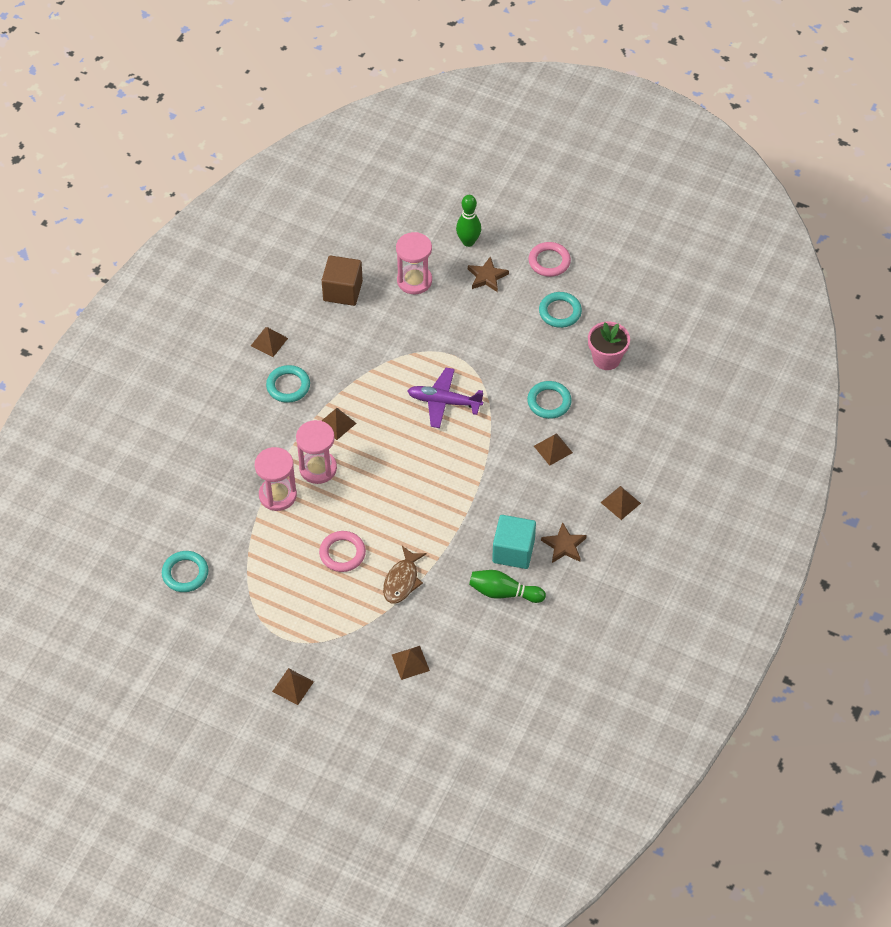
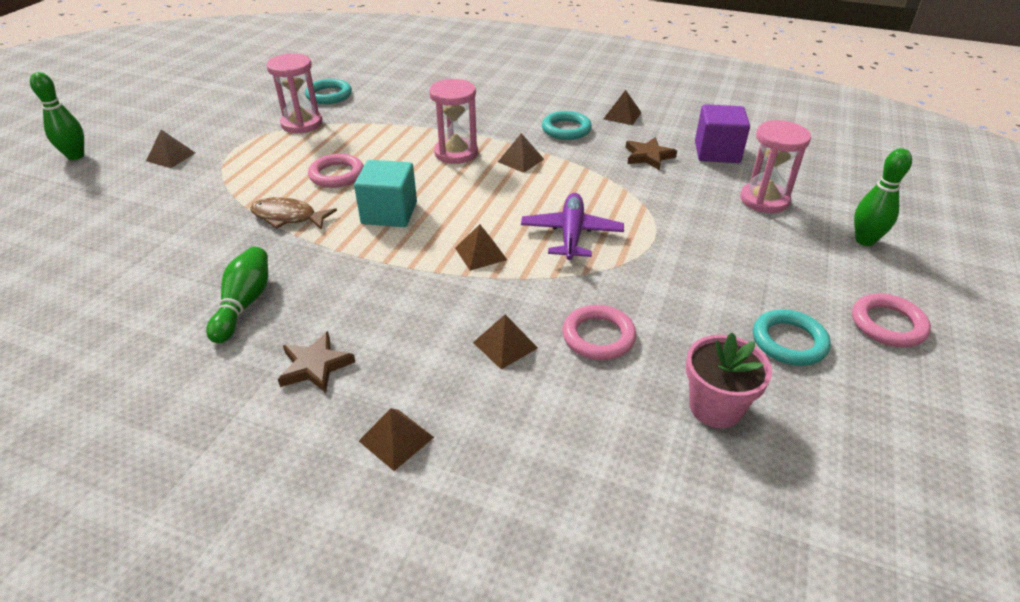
camera: 85 degrees right, 15 degrees down
pink hourglass [255,447,297,511] -> pink hourglass moved to [266,53,323,134]
brown cube [322,255,363,306] -> purple cube [695,104,750,163]
brown pyramid [392,646,430,680] -> brown pyramid moved to [455,224,507,271]
brown star [468,256,509,292] -> brown star moved to [626,137,677,170]
turquoise cube [492,515,536,569] -> turquoise cube moved to [354,160,417,227]
turquoise ring [527,381,572,419] -> pink ring [562,305,636,360]
none -> green bowling pin [30,72,84,160]

